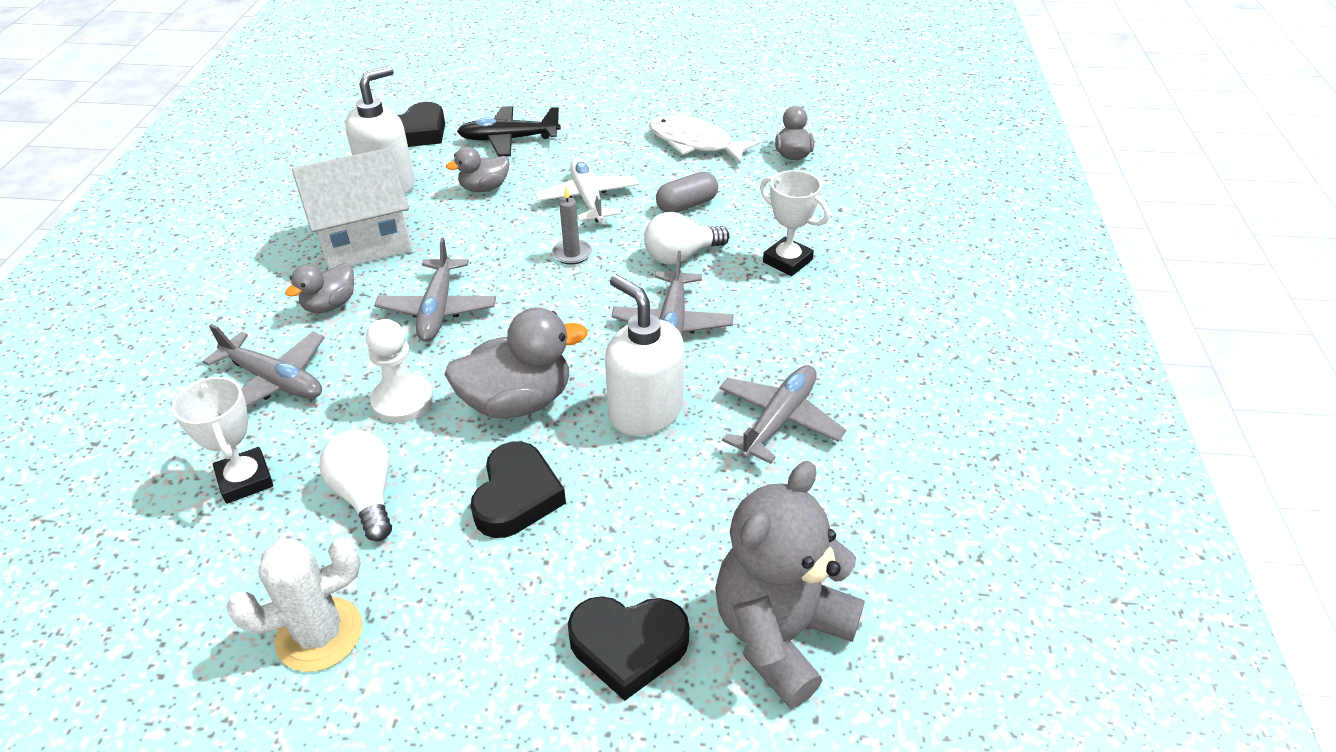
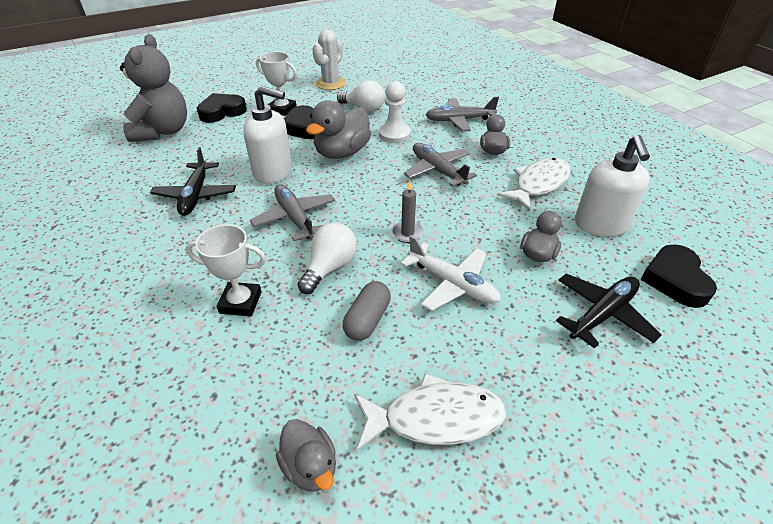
camera: 145 degrees right, 0 degrees up
white trophy [172,377,273,504] -> white trophy moved to [256,52,297,116]
white house [292,148,412,269] -> white fish [497,158,570,211]
grey plane [719,365,846,464] -> black plane [150,147,236,216]

